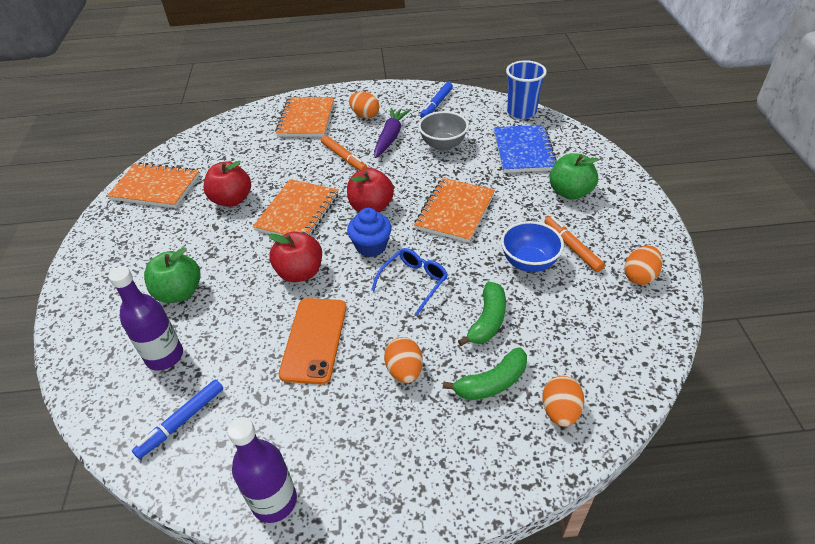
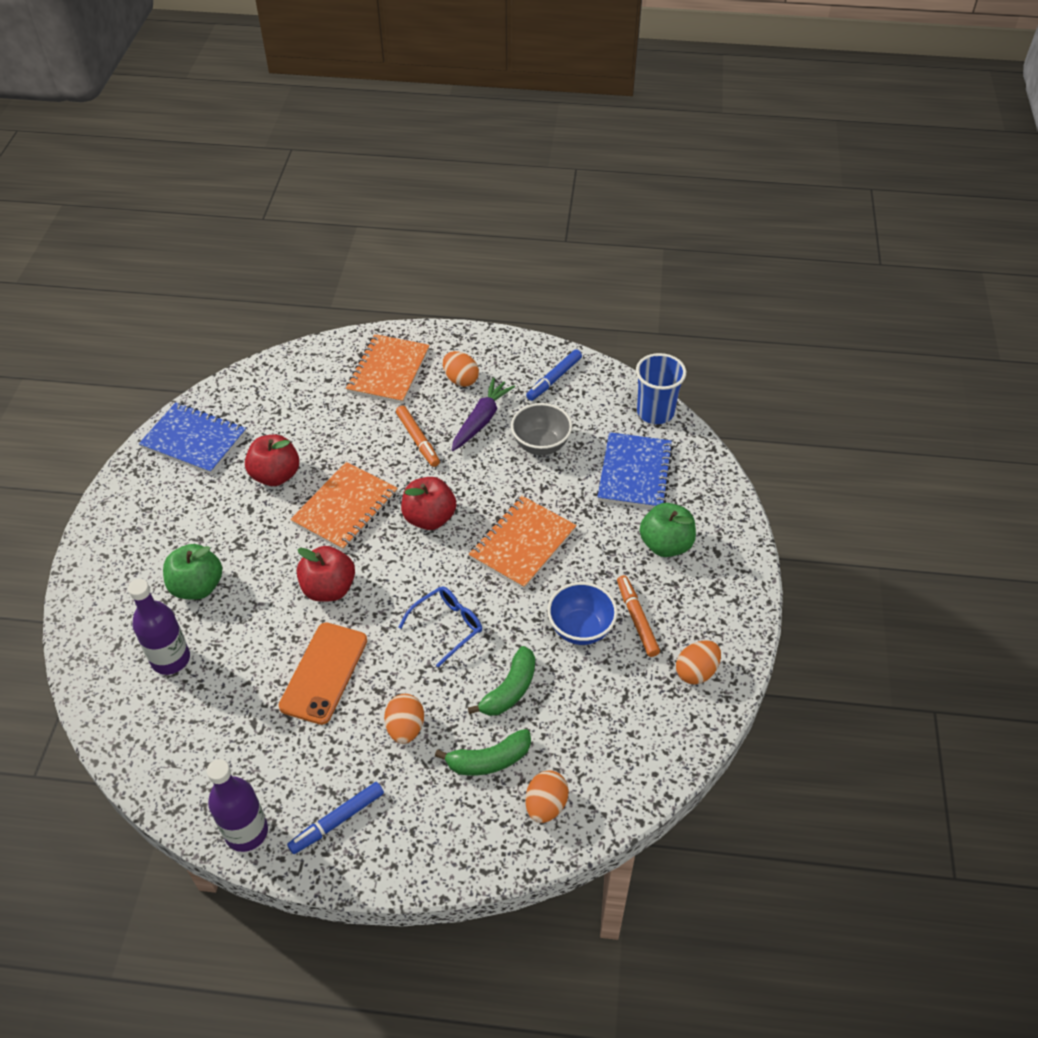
camera: 10 degrees right, 5 degrees up
orange notebook [107,162,200,208] -> blue notebook [139,402,246,474]
blue marker [132,380,223,459] -> blue marker moved to [287,782,384,854]
blue cupcake [347,208,391,257] -> none

